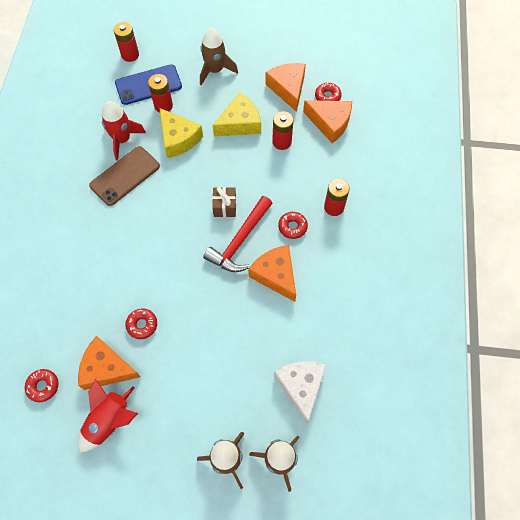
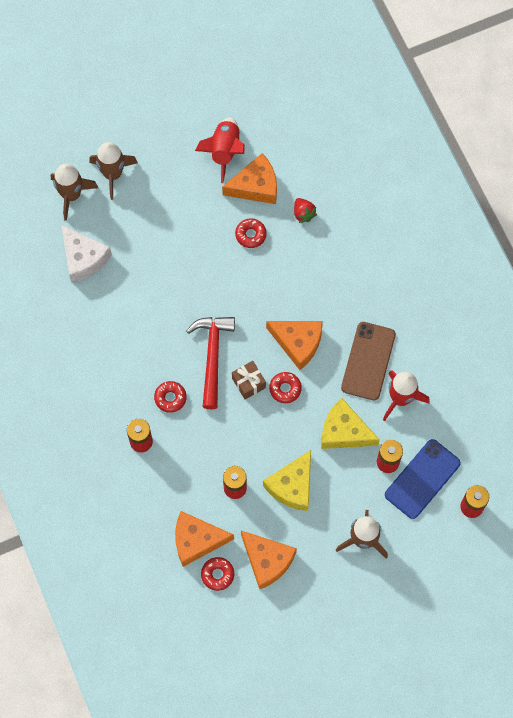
camera: 150 degrees right, 5 degrees up
red donut [25,369,58,402] -> red donut moved to [269,372,302,403]
orange cheese [248,245,296,302] -> orange cheese moved to [266,321,323,370]
none -> red strawberry [294,198,317,223]

